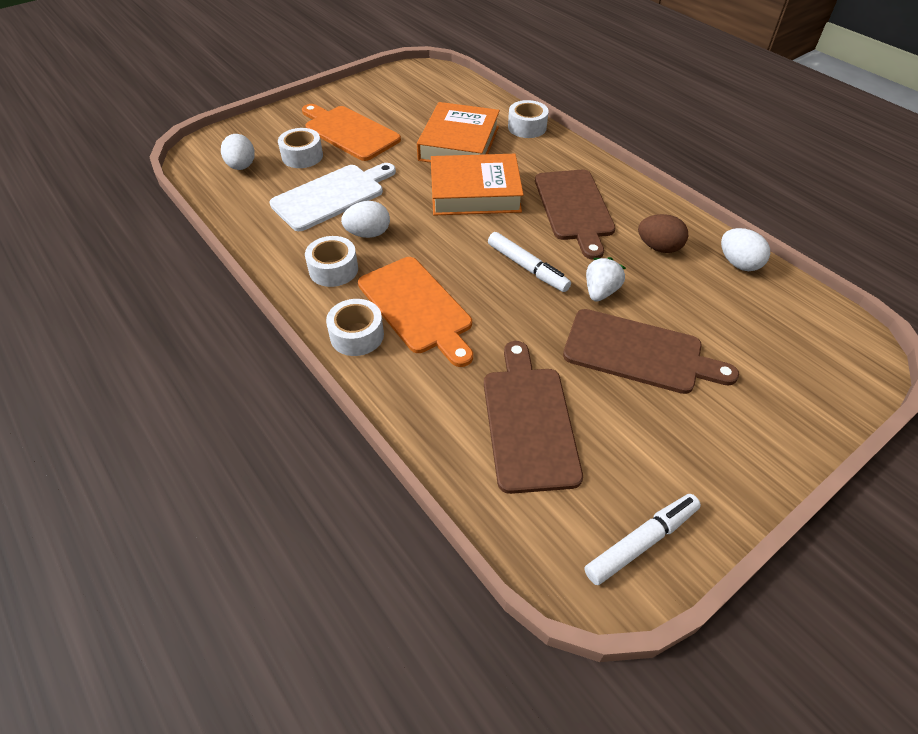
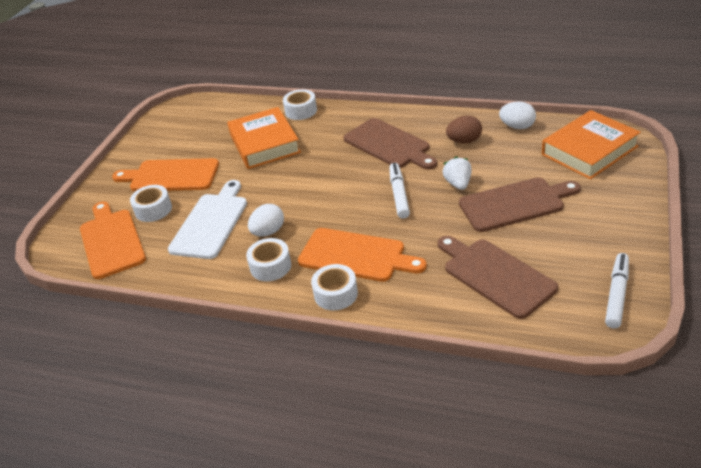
camera: 30 degrees left, 10 degrees down
white egg [221,134,255,170] -> orange cutting board [80,202,146,279]
orange book [431,154,524,215] -> orange book moved to [542,110,641,179]
white marker [488,232,571,292] -> white marker turned 105 degrees counterclockwise [389,163,410,219]

